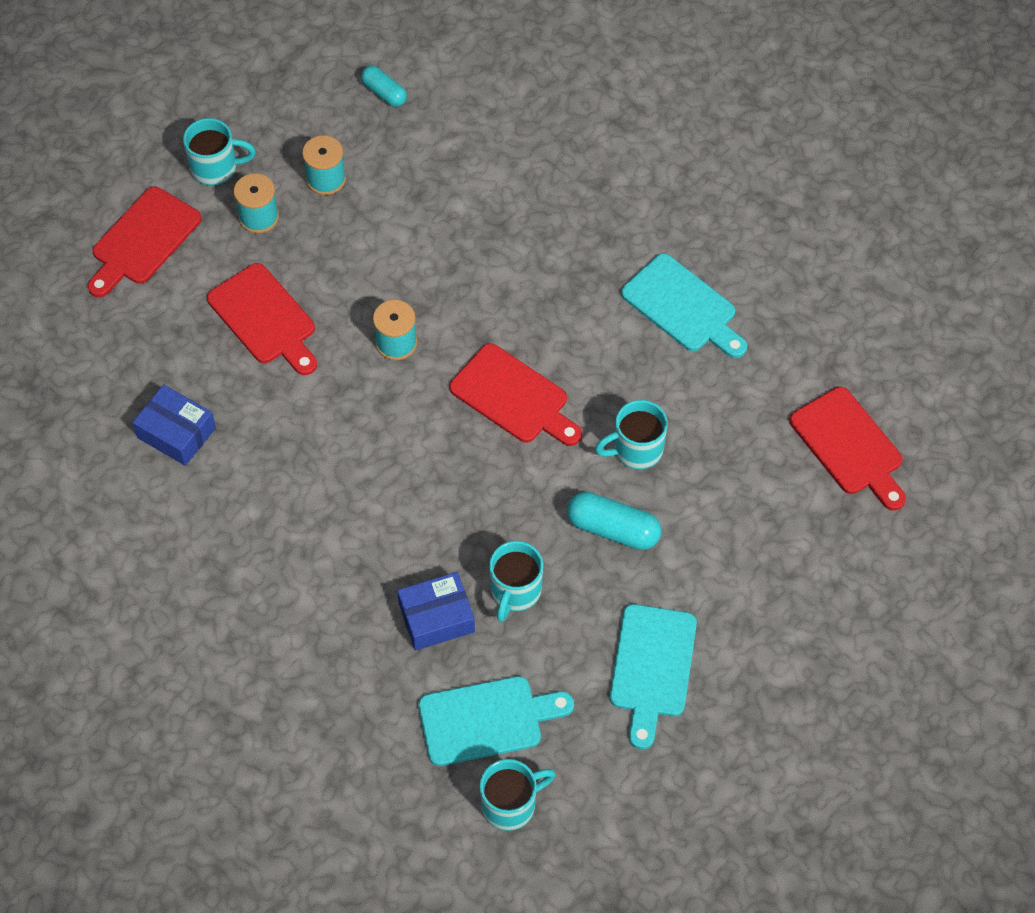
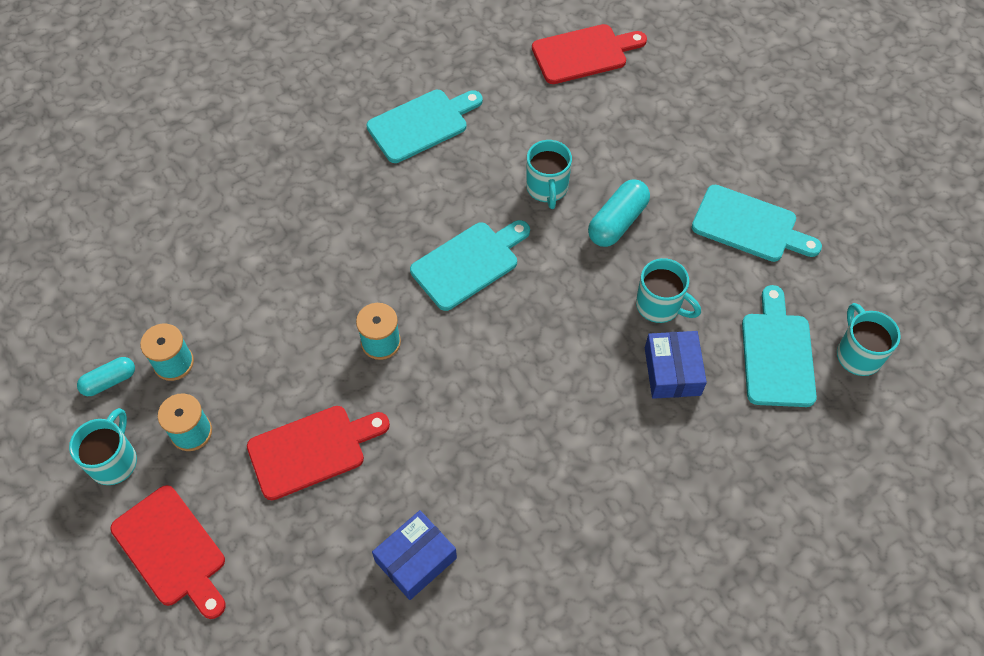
camera: 75 degrees left, 0 degrees up
turquoise capsule [361,66,407,107] -> turquoise capsule moved to [77,357,135,396]
red cutting board [449,343,582,446] -> turquoise cutting board [410,220,530,311]

